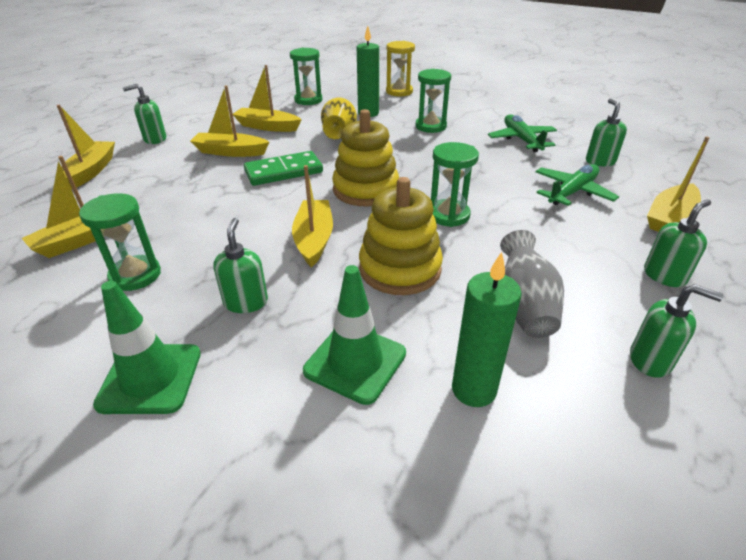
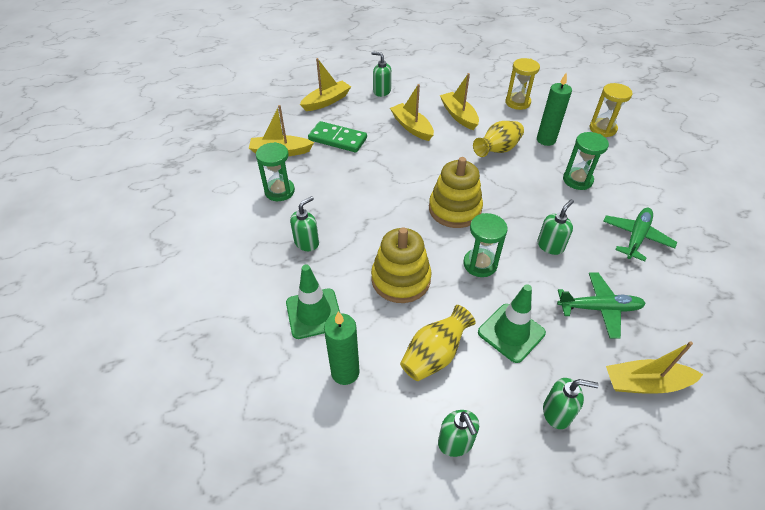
camera: 45 degrees right, 10 degrees up
green traffic cone [93,281,201,414] -> green traffic cone moved to [478,284,546,363]
green domino [244,151,323,186] -> green domino moved to [308,121,367,153]
green hourglass [290,48,322,105] -> yellow hourglass [506,58,540,110]
yellow boat [292,165,333,267] -> none
grey vase [500,230,564,338] -> yellow vase [400,305,476,381]
green soap dispenser [586,99,627,166] -> green soap dispenser moved to [537,199,574,255]

